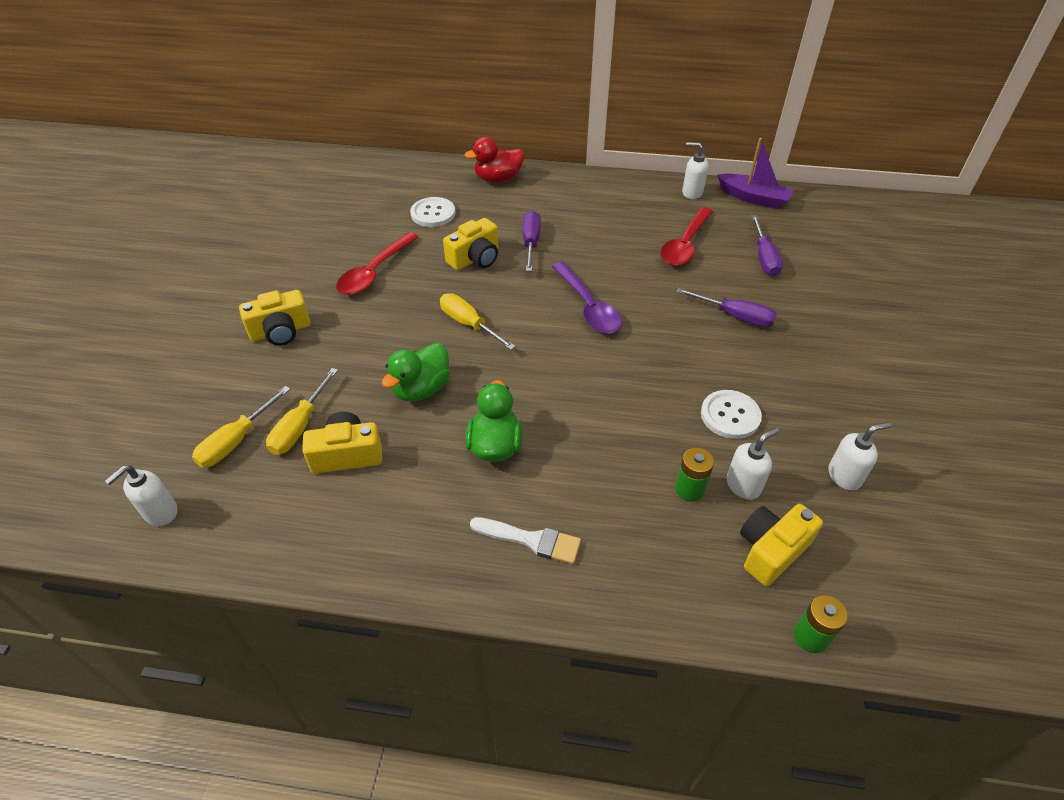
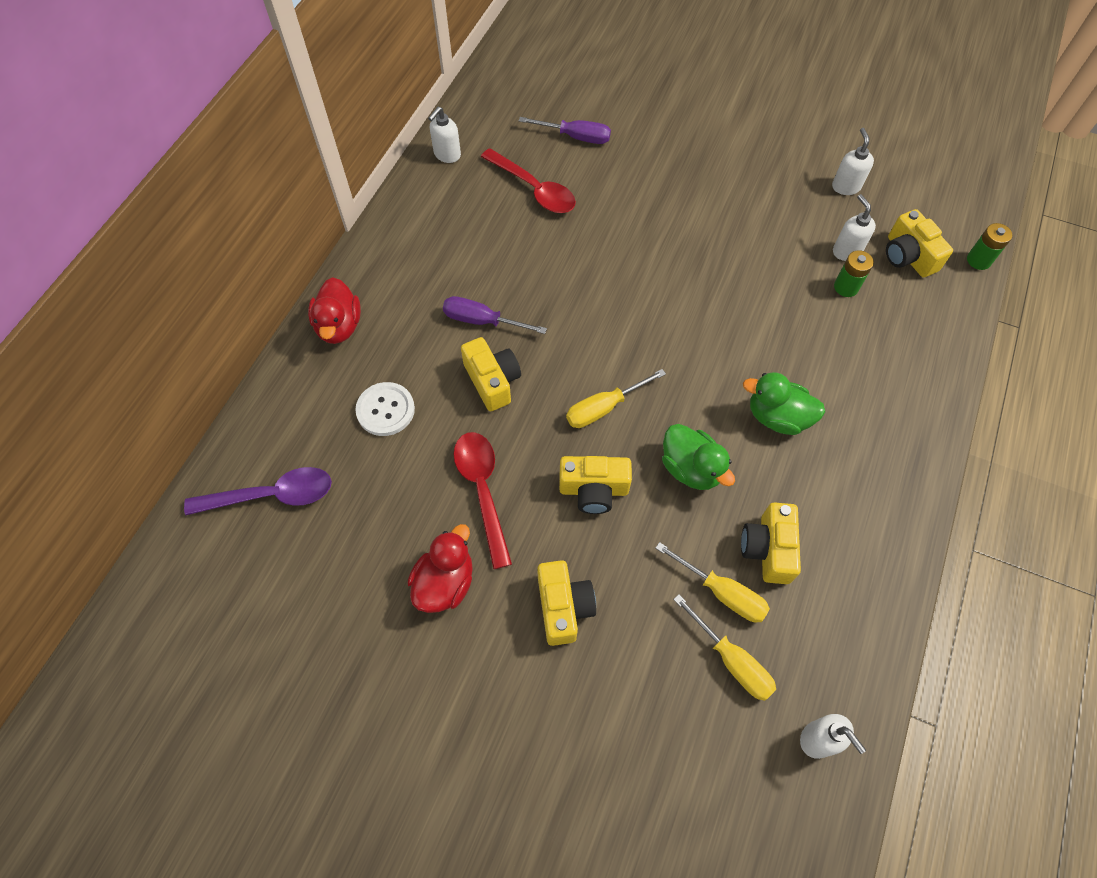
camera: 75 degrees left, 15 degrees up
red spoon [336,232,419,295] -> red spoon turned 150 degrees counterclockwise [454,432,512,569]
white brush [470,517,581,564] -> none
purple spoon [552,262,622,334] -> purple spoon moved to [184,467,332,515]
purple screwdriver [676,288,777,327] -> none
white button [701,390,762,439] -> none
purple boat [717,138,794,209] -> none
none -> red duck [408,524,473,613]
none -> yellow camera [559,456,632,514]

